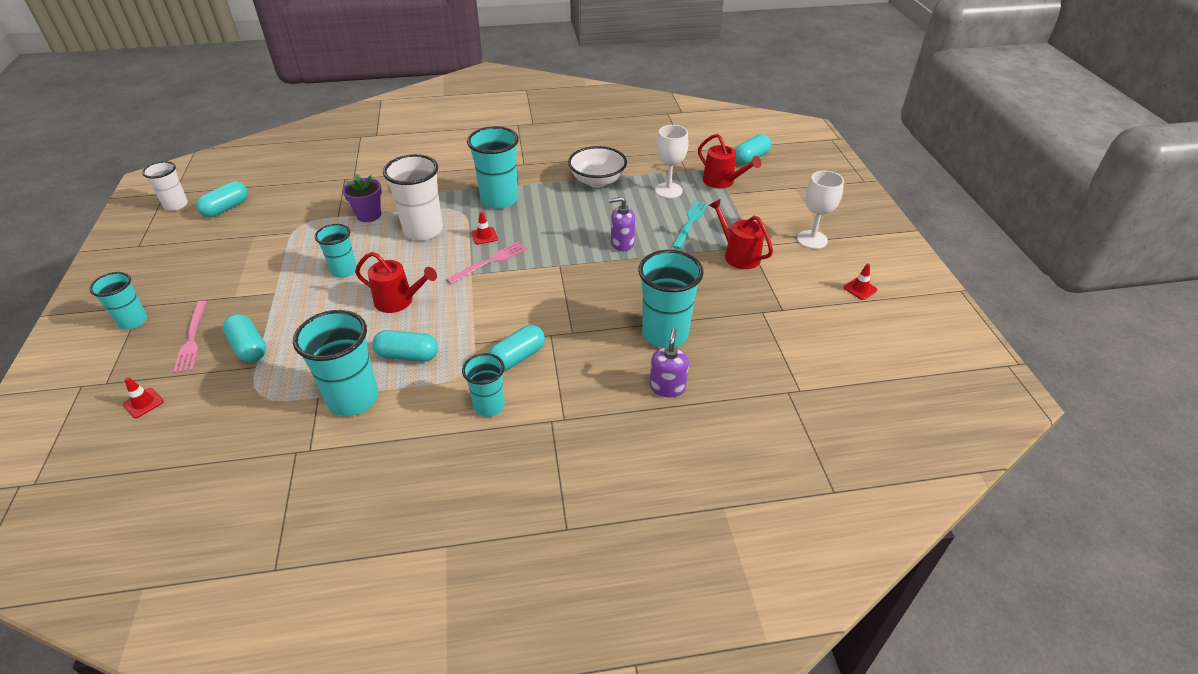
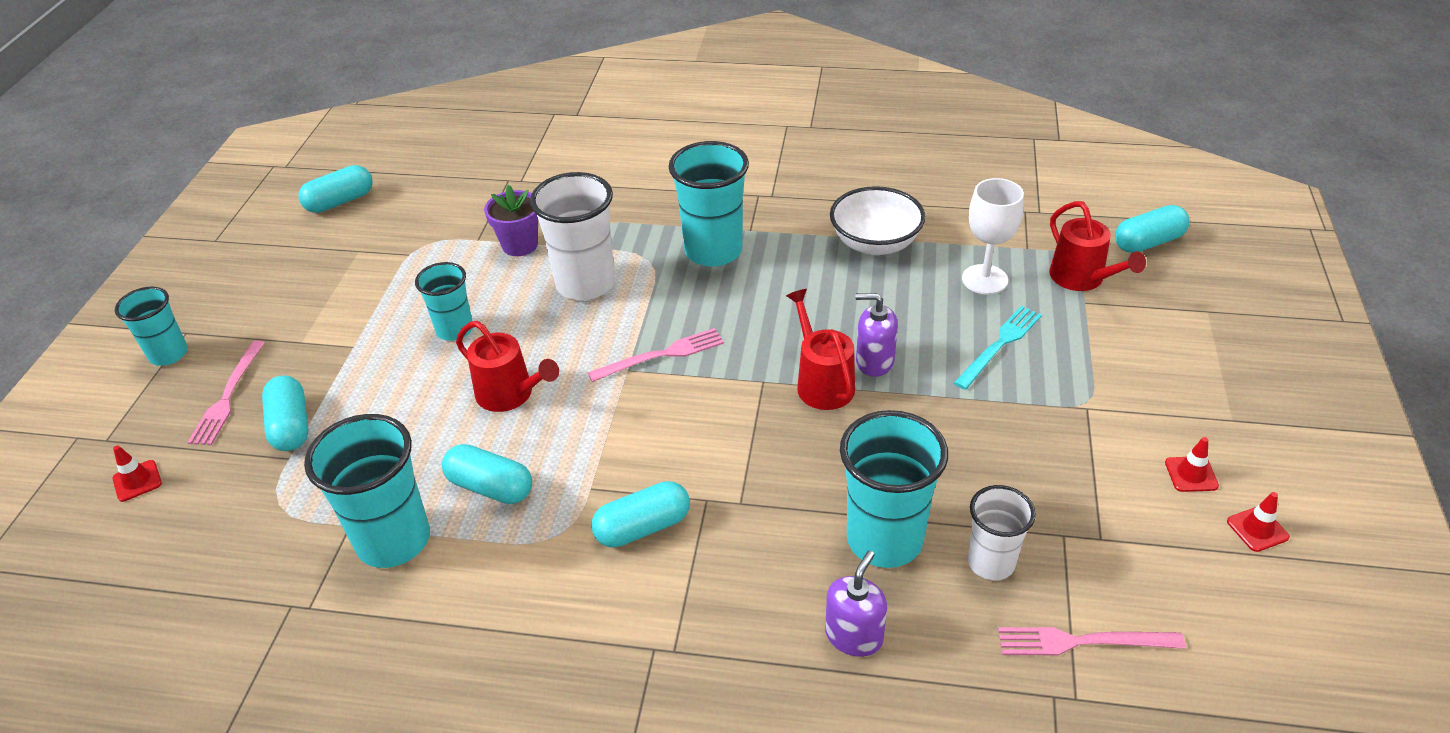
camera: 20 degrees right, 0 degrees up
white cup [142,161,188,211] -> white cup moved to [968,485,1036,580]
turquoise cup [462,353,505,417] -> none
red traffic cone [471,211,498,245] -> red traffic cone moved to [1165,437,1219,492]
red watering can [709,199,773,269] -> red watering can moved to [786,289,855,410]
white goblet [797,171,844,249] -> none
none -> pink fork [998,627,1186,656]

